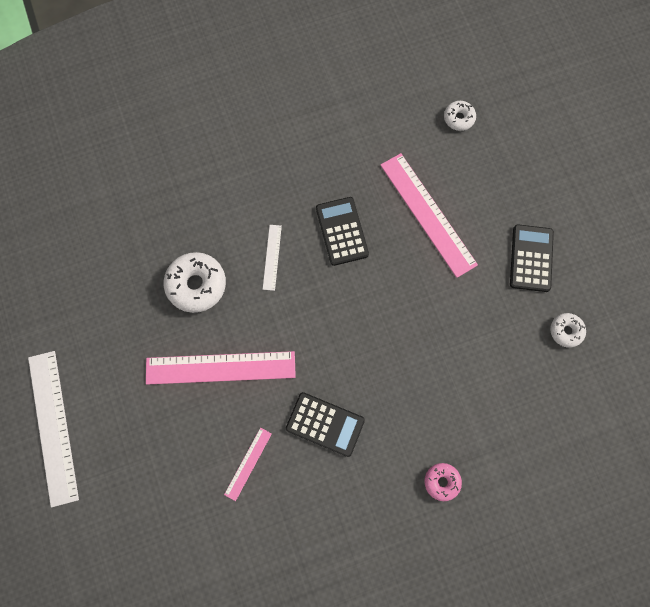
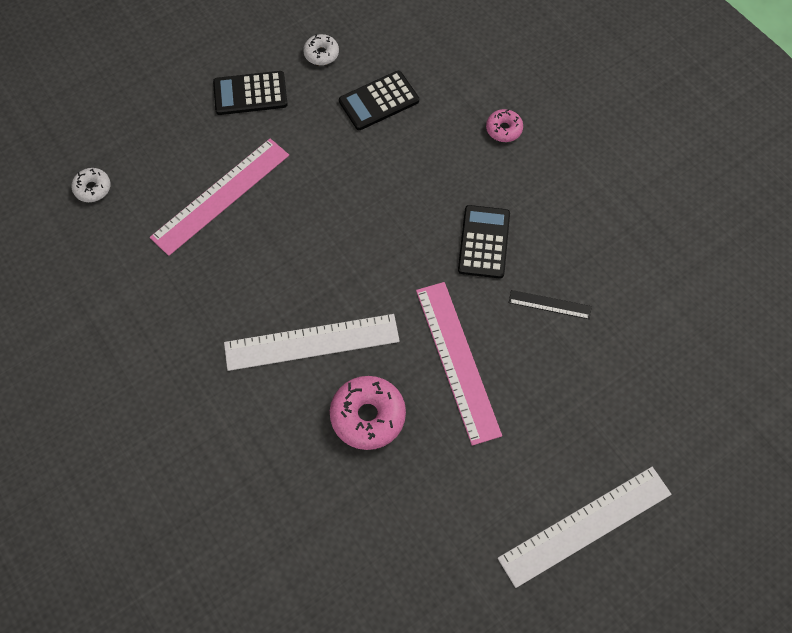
camera: 105 degrees left, 10 degrees down
white donut [164,252,226,313] -> pink donut [330,376,406,450]
pink ruler [224,428,272,501] -> black ruler [509,290,592,319]
white ruler [263,225,282,291] -> white ruler [224,314,400,371], size x2.08
black calculator [316,197,369,266] -> black calculator moved to [339,71,419,130]

